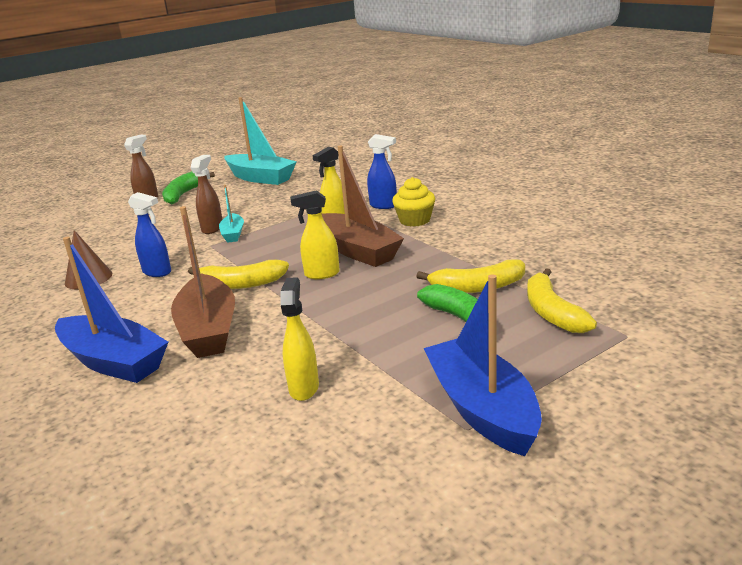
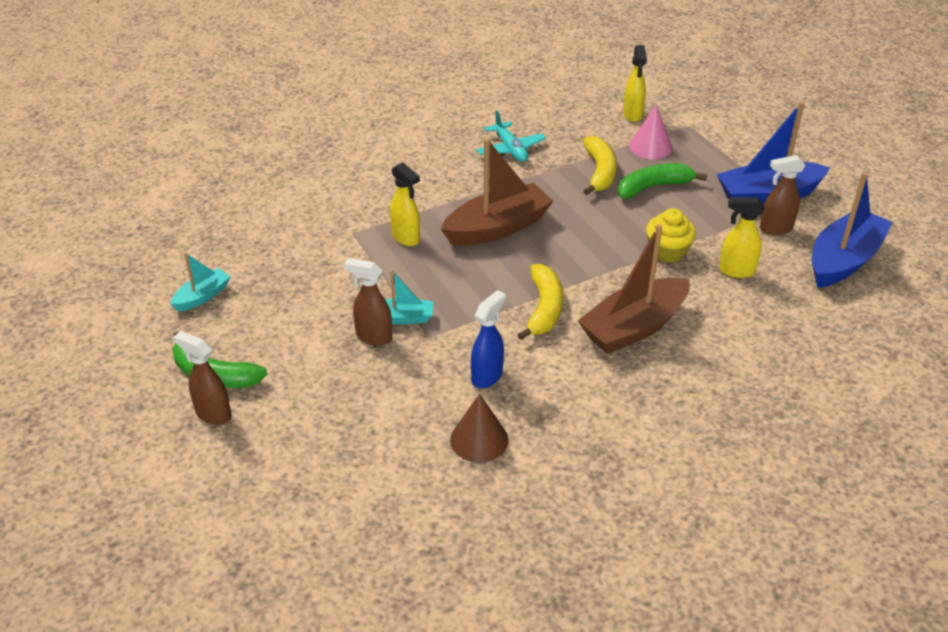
camera: 85 degrees left, 15 degrees up
blue boat [55,237,168,383] -> blue boat moved to [812,172,893,288]
brown boat [171,206,235,358] -> brown boat turned 150 degrees clockwise [578,224,690,354]
turquoise boat [224,97,296,185] -> turquoise boat [170,252,231,311], size x0.52
yellow spray bottle [290,190,340,279] -> yellow spray bottle moved to [623,45,647,122]
blue spray bottle [367,134,397,209] -> none
yellow cupcake [392,177,435,226] -> yellow cupcake moved to [646,208,696,263]
yellow banana [527,268,597,333] -> pink cone [629,104,672,159]
none -> turquoise plane [477,110,546,162]
none -> brown spray bottle [760,155,805,235]

